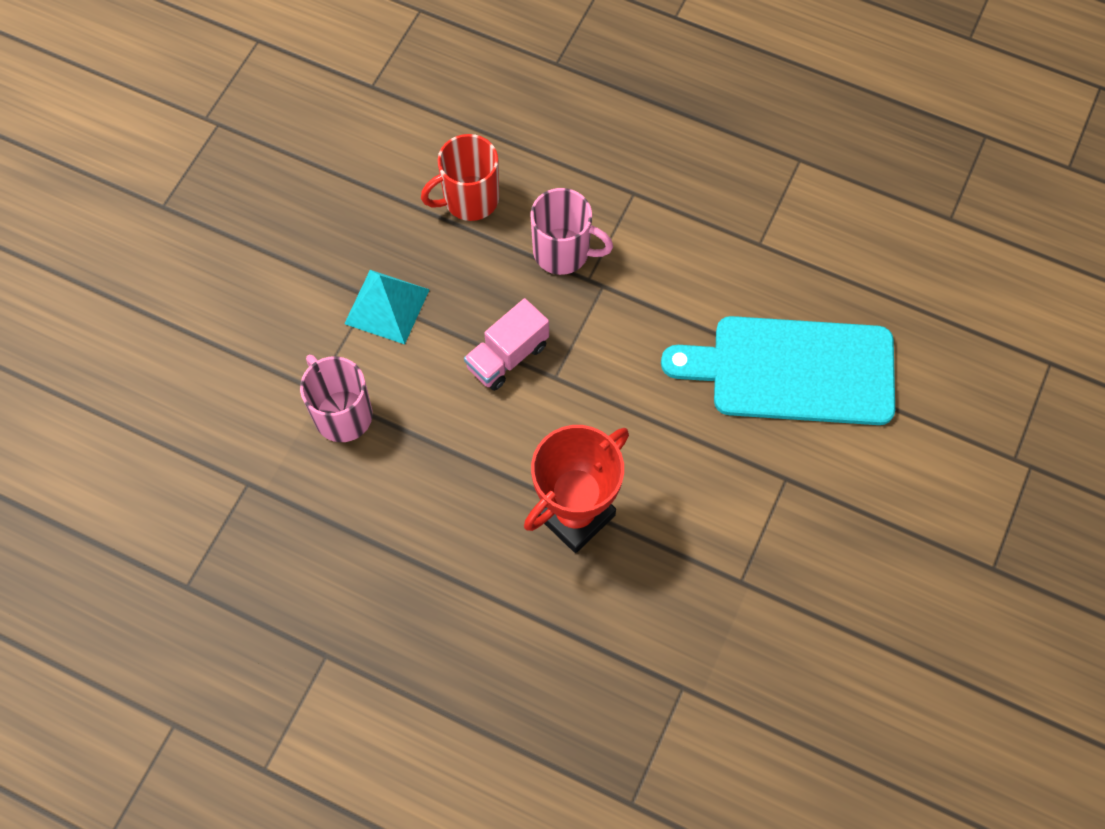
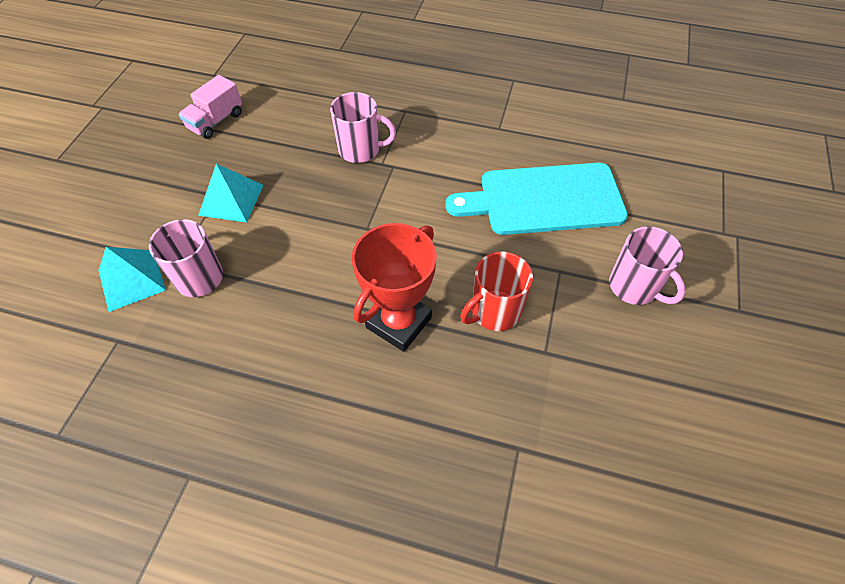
camera: 10 degrees left, 10 degrees down
red mug [421,134,499,221] -> red mug moved to [460,252,533,331]
pink truck [464,298,549,391] -> pink truck moved to [178,75,242,139]
none -> turquoise pyramid [99,247,166,312]
none -> pink mug [609,226,685,305]

